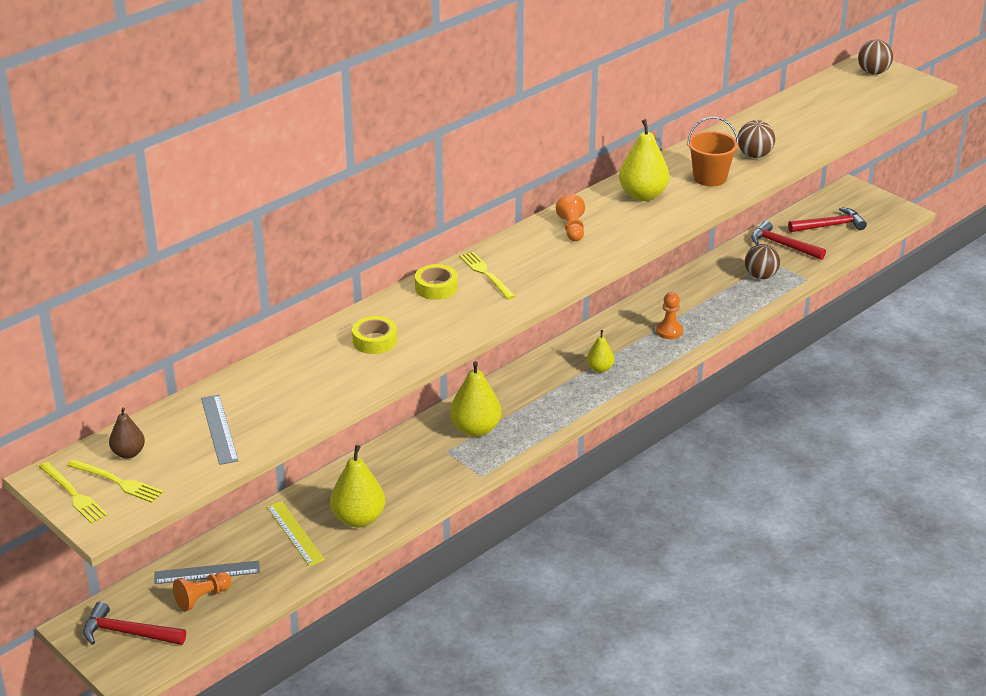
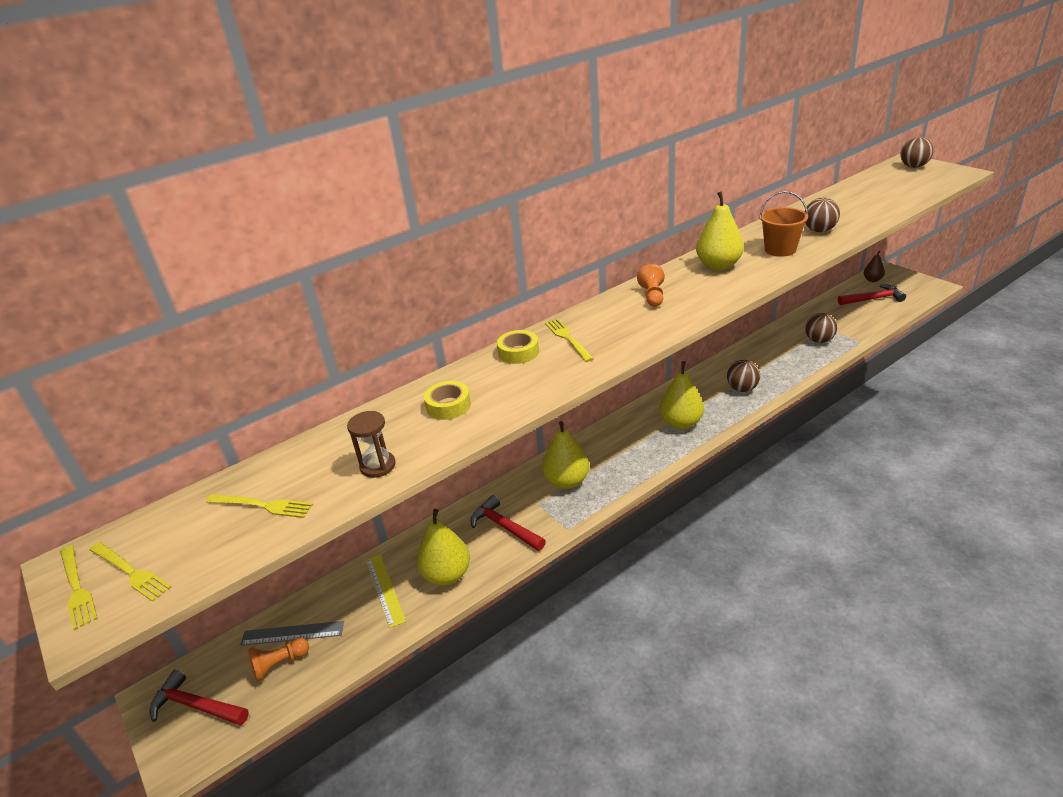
camera: 10 degrees right, 0 degrees up
brown pear [109,407,145,459] -> brown pear moved to [864,251,885,282]
grey ruler [201,395,239,465] -> yellow fork [206,494,313,518]
yellow pear [587,330,614,373] -> yellow pear [659,361,704,430], size x1.77
orange pawn [656,292,683,339] -> brown ball [727,360,760,392]
red hammer [751,221,826,260] -> red hammer moved to [471,495,546,551]
none -> brown hourglass [347,411,396,478]

